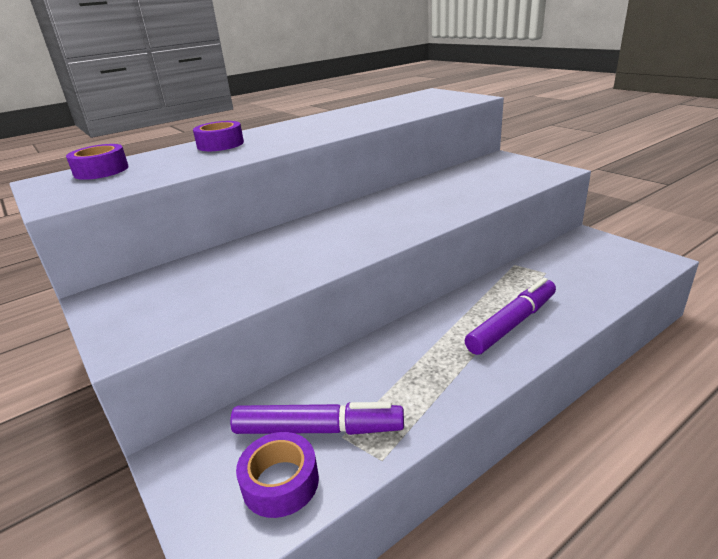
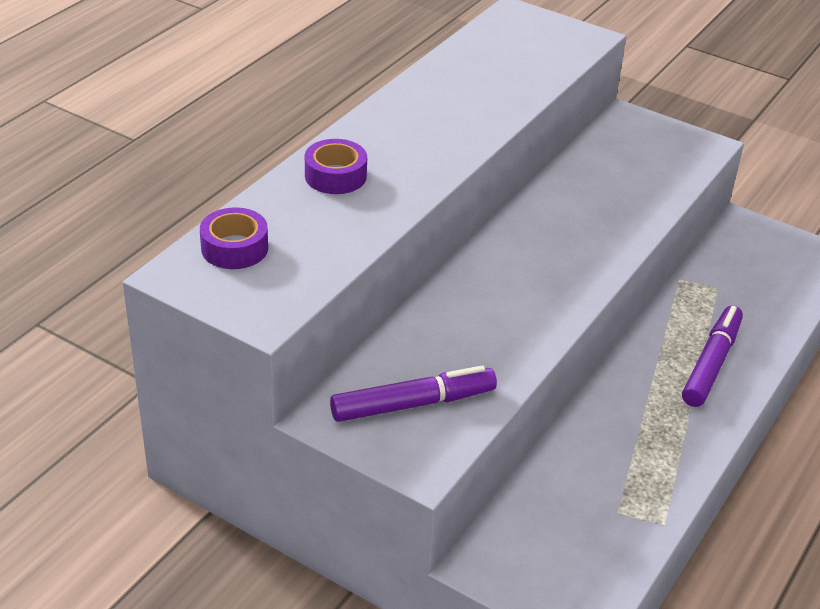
camera: 25 degrees left, 10 degrees up
purple marker [230,402,404,435] -> purple marker moved to [330,366,497,422]
purple tape [236,432,319,518] -> none

